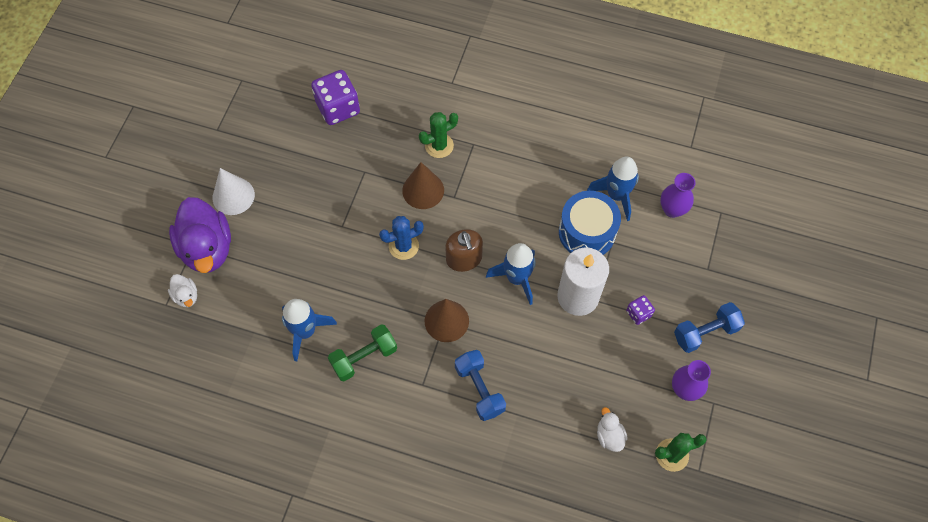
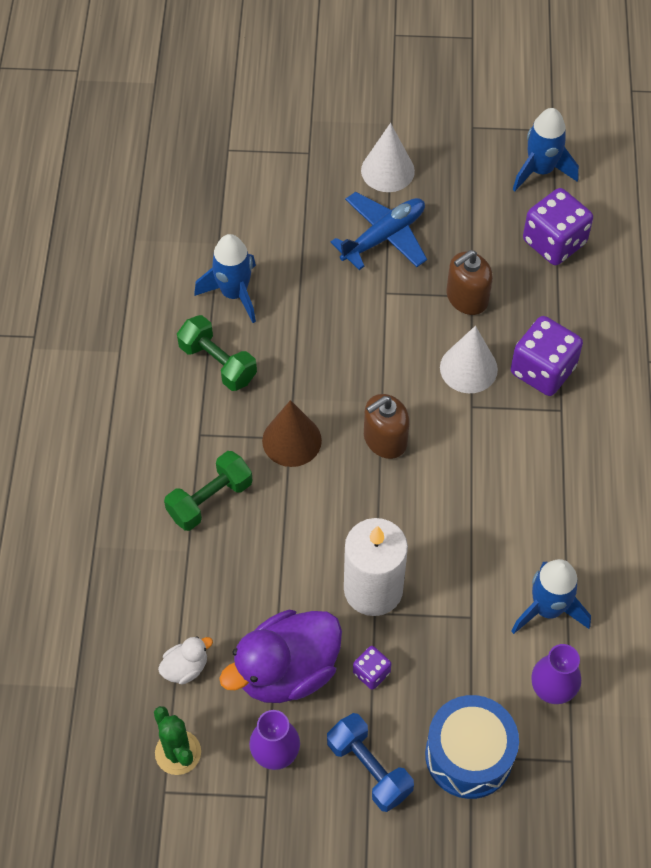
camera: 75 degrees right, 5 degrees down
white duck [168,274,197,307] -> none
purple duck [169,197,231,273] -> purple duck moved to [219,610,342,703]
blue cactus [379,216,424,260] -> none
brown cone [402,162,444,209] -> white cone [440,326,498,393]
green cactus [419,112,458,158] -> purple dice [511,316,583,396]
blue dumbbell [455,350,506,421] -> green dumbbell [164,451,252,531]
blue rocket [486,243,536,305] -> blue rocket moved to [513,108,579,191]
blue drum [559,191,621,255] -> blue drum moved to [425,695,519,799]
none -> blue plane [331,192,427,270]
none -> brown soap dispenser [447,250,493,315]

